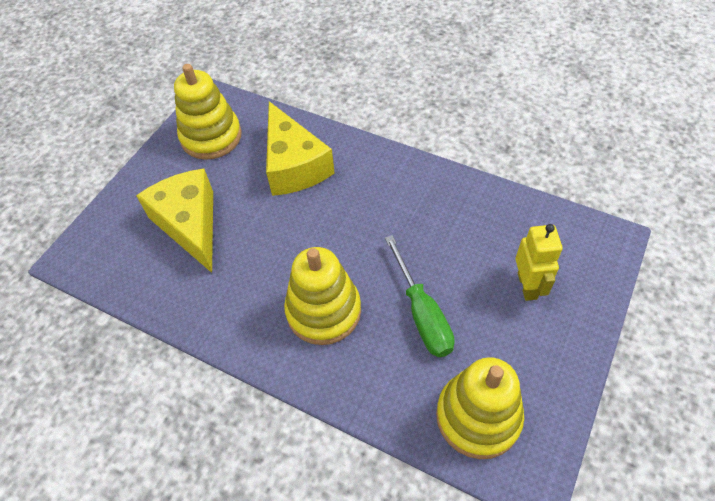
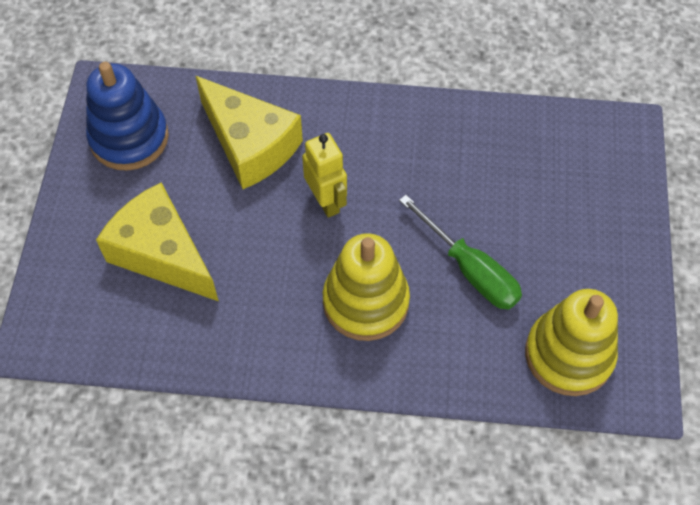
camera: 25 degrees left, 5 degrees up
yellow stacking toy [174,64,242,160] -> blue stacking toy [86,62,169,171]
yellow robot [515,224,563,301] -> yellow robot moved to [302,133,347,218]

